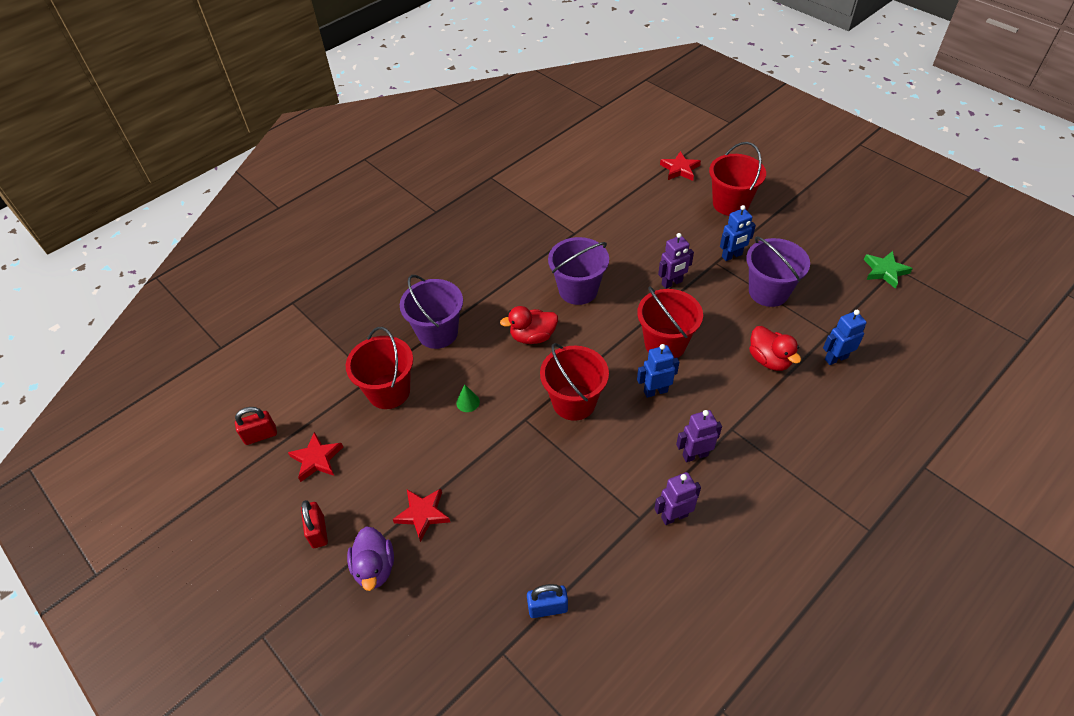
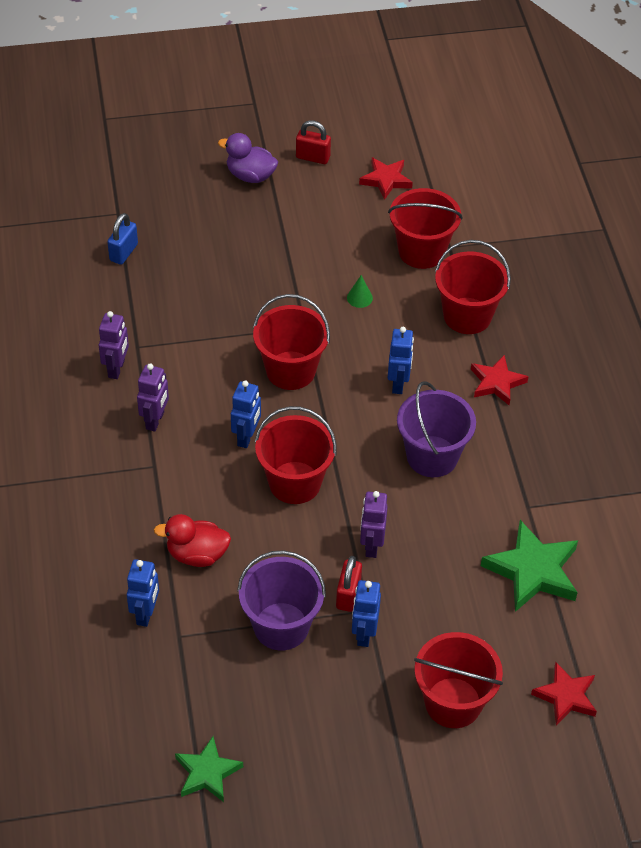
camera: 120 degrees right, 0 degrees up
red padlock [235,407,277,445] -> red padlock moved to [336,556,362,612]
red star [393,489,450,542] -> red star moved to [471,355,528,405]
purple bucket [400,275,463,349] -> red bucket [435,240,511,334]
red duck [500,306,558,344] -> blue robot [388,327,414,394]
none -> green star [481,520,578,612]

